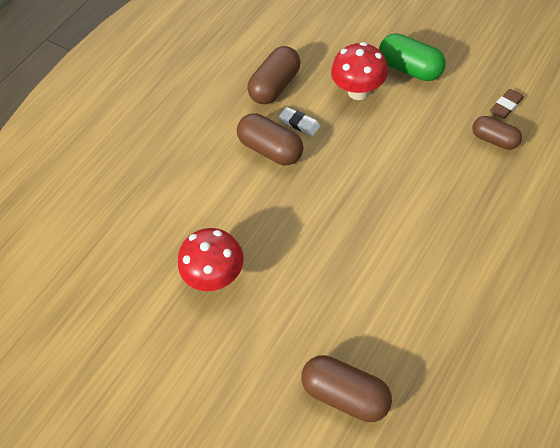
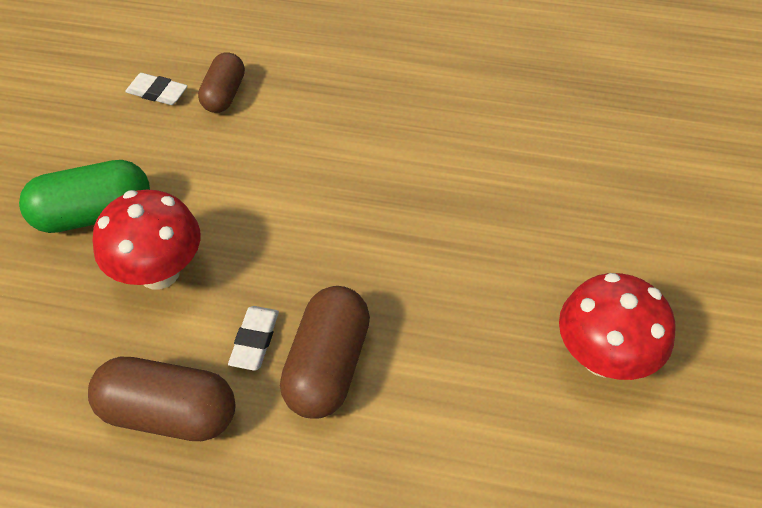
camera: 120 degrees left, 5 degrees down
brown capsule [301,355,392,422] -> none
green capsule [379,33,446,81] -> green capsule turned 60 degrees clockwise [19,160,150,233]
brown eraser [490,89,524,119] -> white eraser [125,73,187,105]

